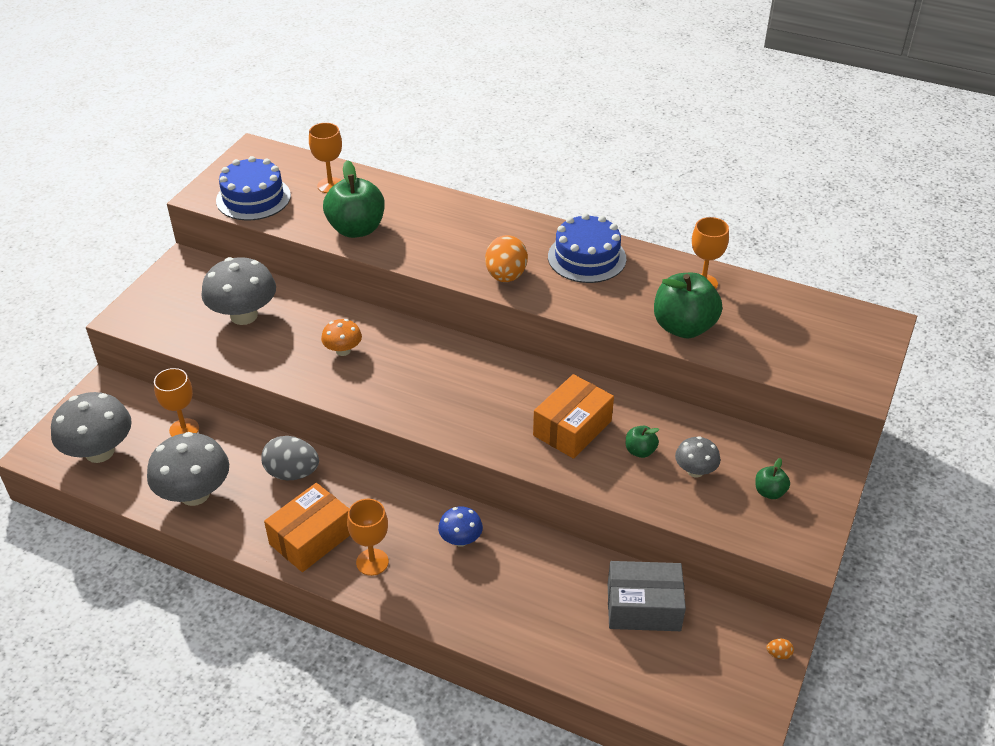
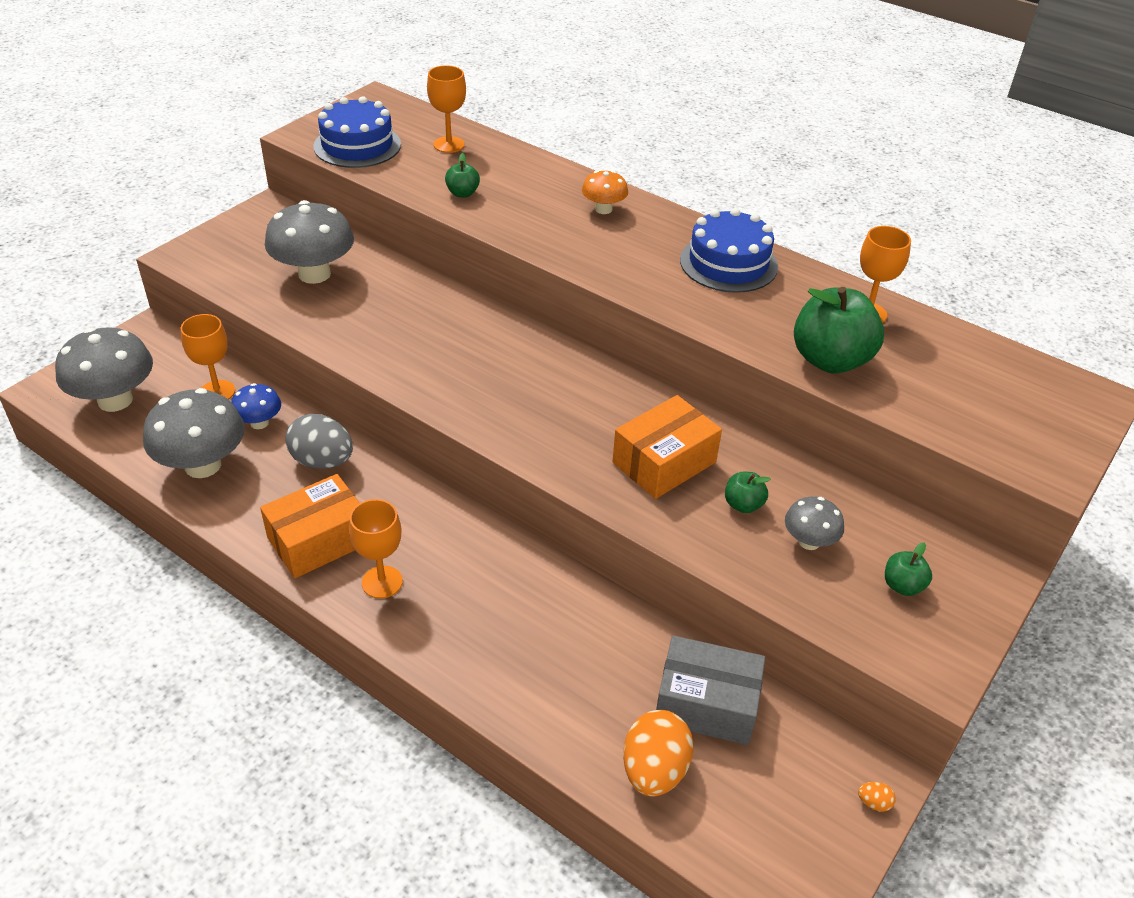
camera: 10 degrees right, 0 degrees up
orange mushroom [321,319,362,356] -> orange mushroom moved to [582,171,628,214]
green apple [323,160,385,238] -> green apple [445,153,480,197], size x0.47
blue mushroom [438,506,483,547] -> blue mushroom moved to [231,383,281,429]
orange egg [485,235,528,282] -> orange egg moved to [623,710,694,797]

